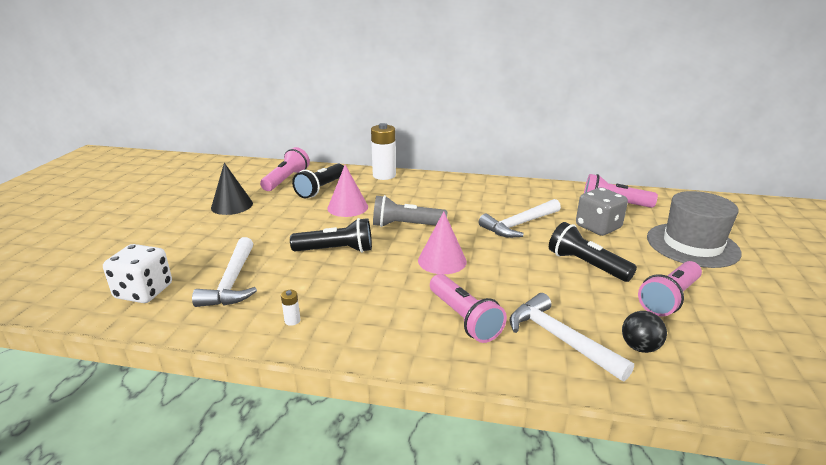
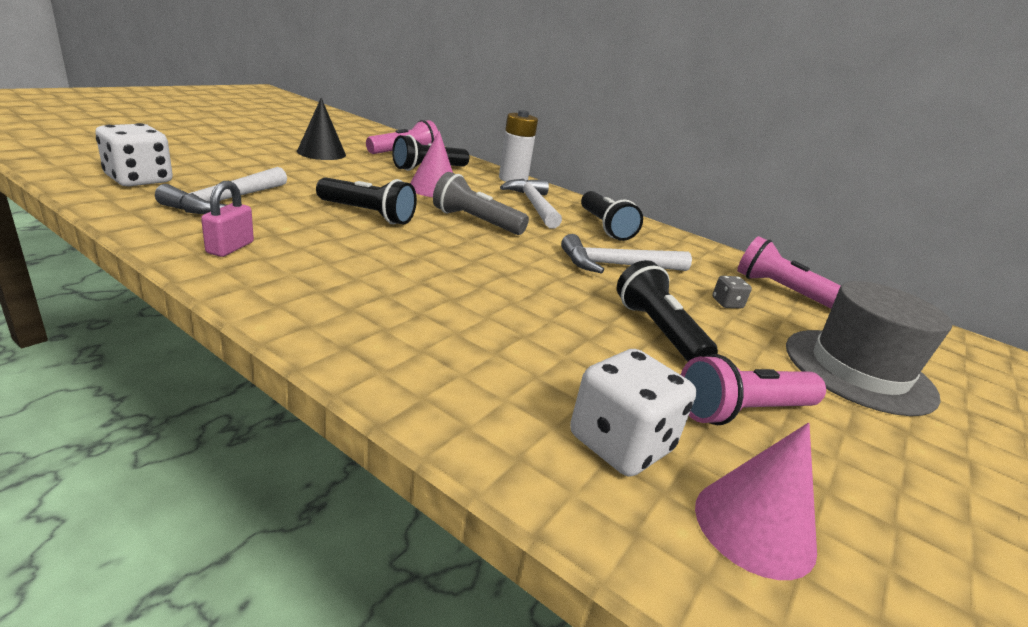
camera: 20 degrees right, 0 degrees up
white battery [281,290,300,326] -> pink padlock [201,181,254,257]
pink cone [418,212,467,274] -> pink cone moved to [695,423,817,580]
pink flashlight [430,274,507,343] -> none
white hammer [510,293,634,381] -> white hammer moved to [500,179,562,229]
grey dice [576,188,628,236] -> grey dice [712,276,752,309], size x0.48
black ball [622,311,667,353] -> white dice [570,349,696,477]
none -> black flashlight [581,191,643,241]

